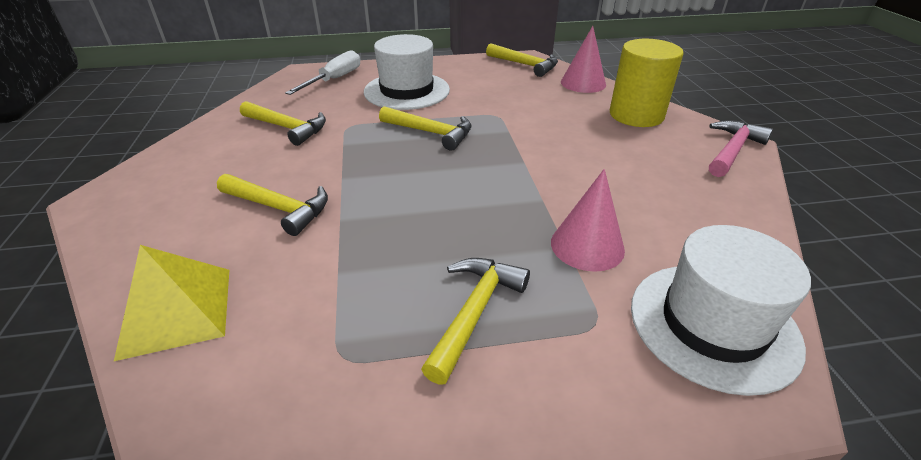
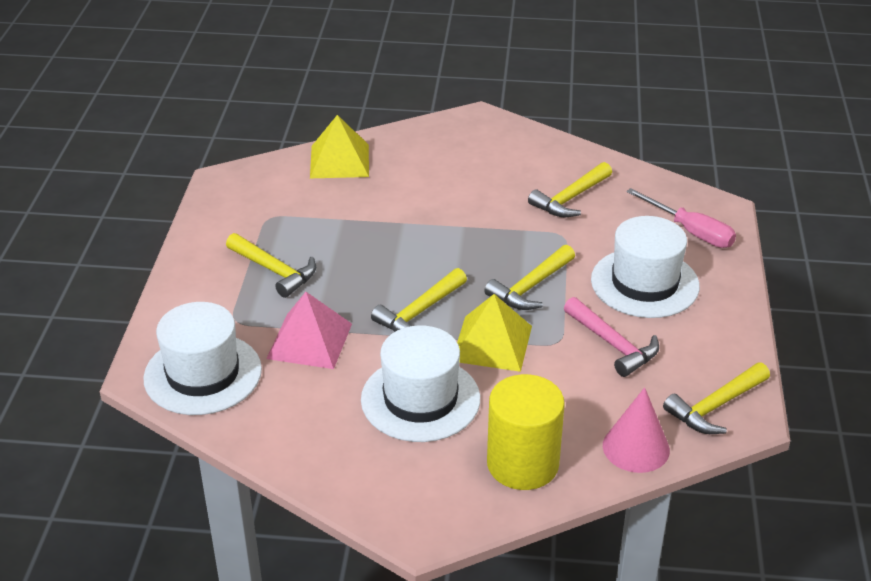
camera: 105 degrees right, 0 degrees up
yellow hammer [217,174,328,236] -> yellow hammer moved to [371,268,467,332]
white screwdriver [285,50,360,95] -> pink screwdriver [626,188,736,248]
pink cone [551,169,625,272] -> pink pyramid [266,292,352,369]
pink hammer [709,120,773,177] -> pink hammer moved to [564,297,659,377]
none -> white hat [361,325,480,442]
none -> yellow pyramid [457,294,532,372]

